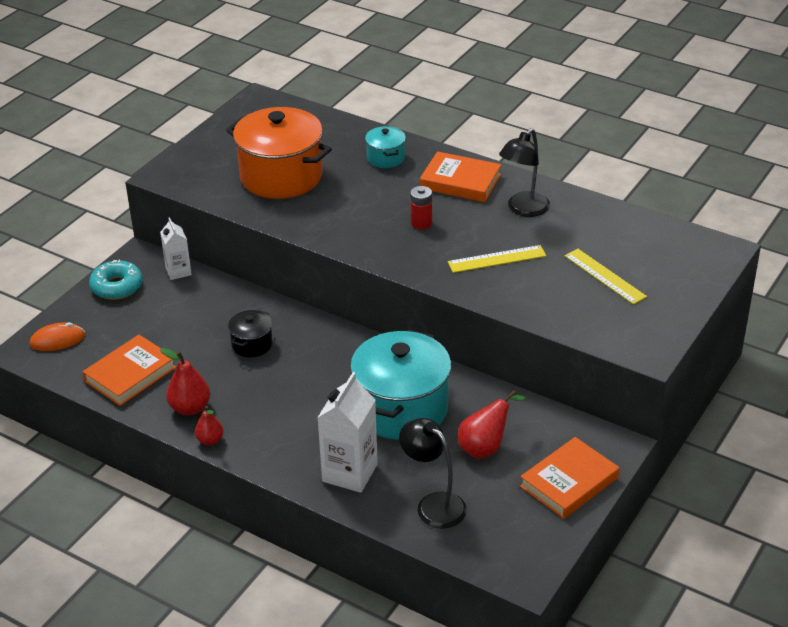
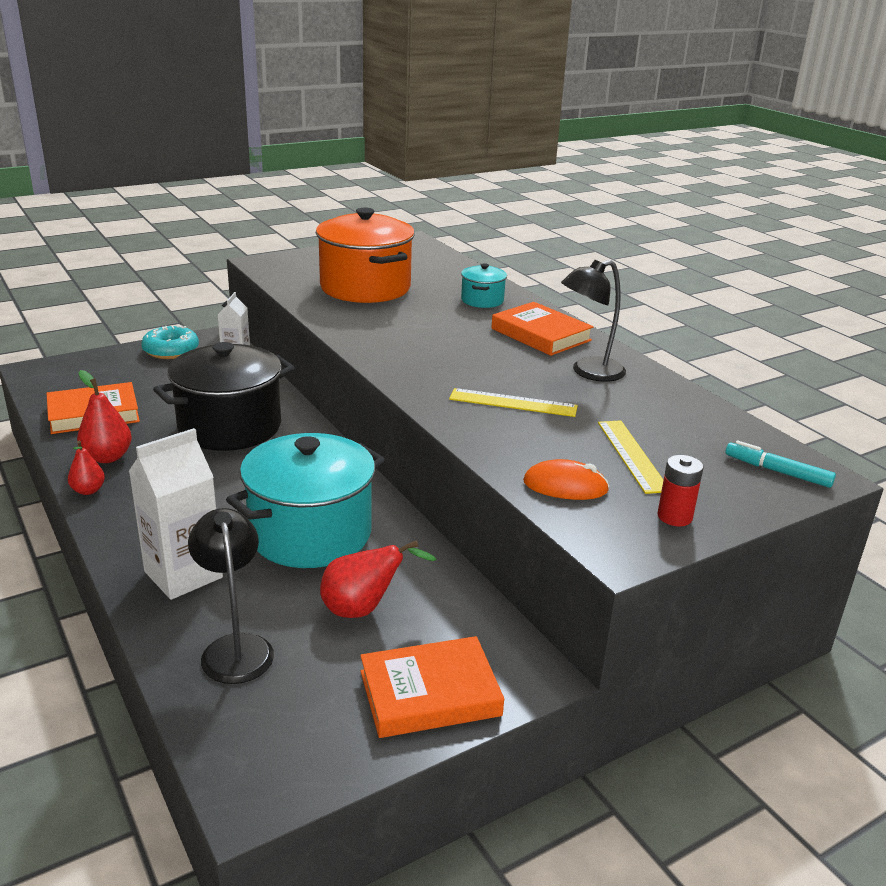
camera: 25 degrees right, 10 degrees down
orange mouse [30,323,85,351] -> orange mouse moved to [523,459,609,500]
black pot [228,310,273,357] -> black pot [153,342,295,451], size x2.15
red battery [410,186,432,229] -> red battery moved to [658,455,703,526]
none -> turquoise marker [725,441,836,488]

